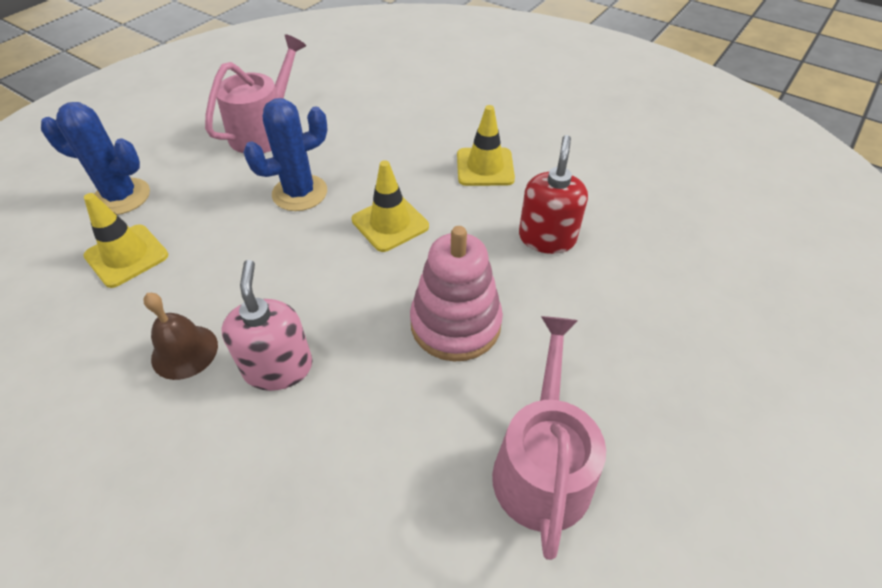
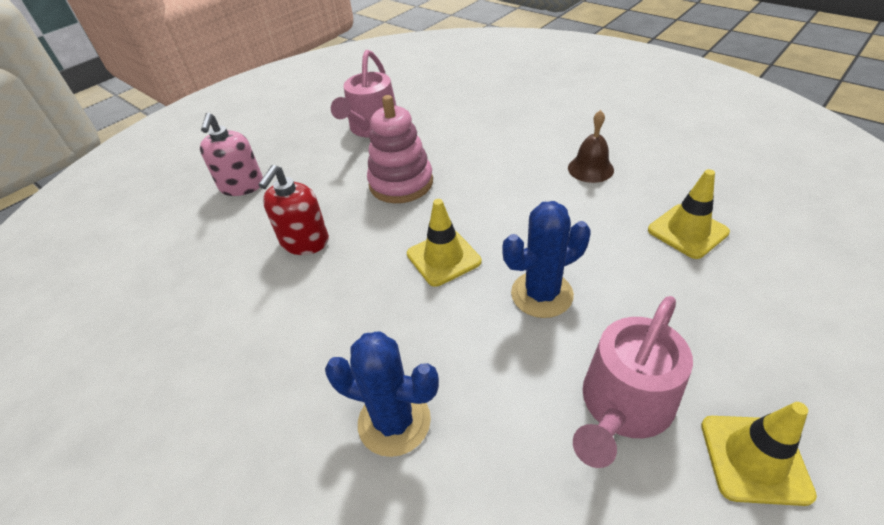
camera: 170 degrees left, 5 degrees down
blue cactus [41,102,150,215] -> blue cactus moved to [325,331,439,457]
pink soap dispenser [221,260,312,391] -> pink soap dispenser moved to [200,113,263,196]
yellow traffic cone [457,105,515,186] -> yellow traffic cone moved to [701,402,817,506]

